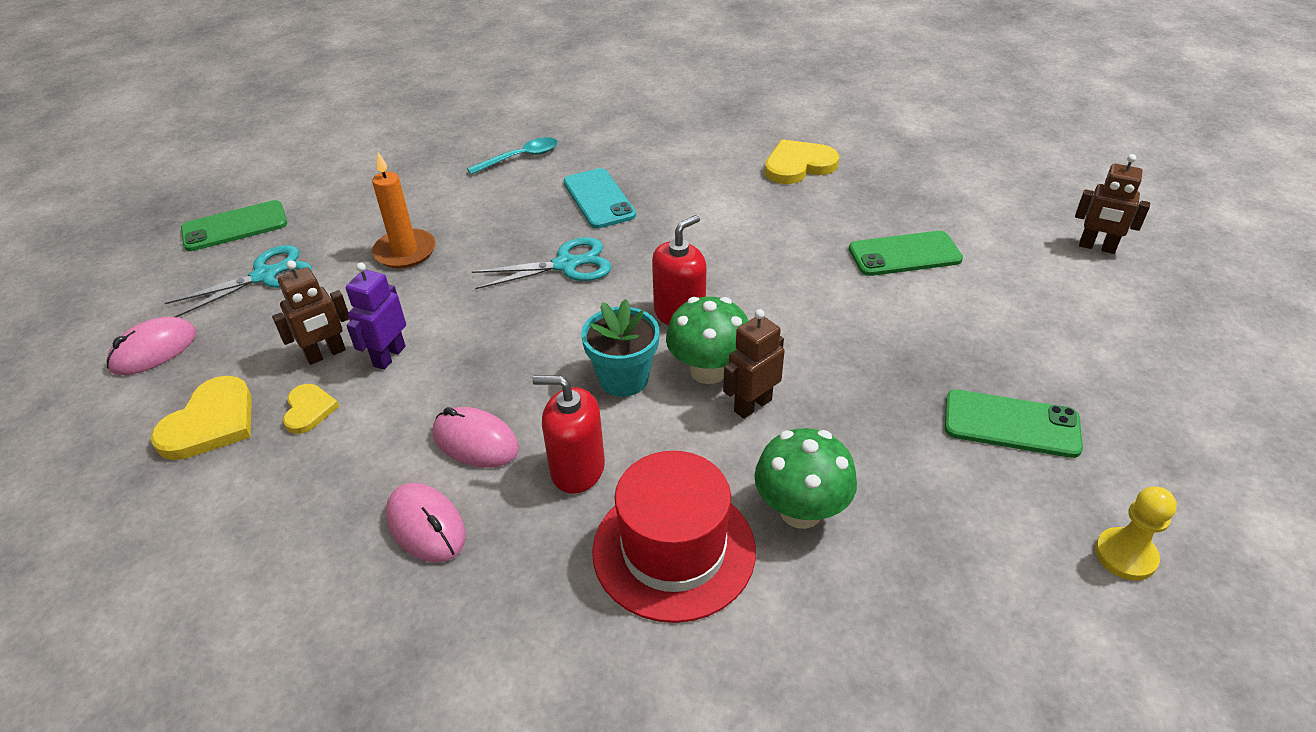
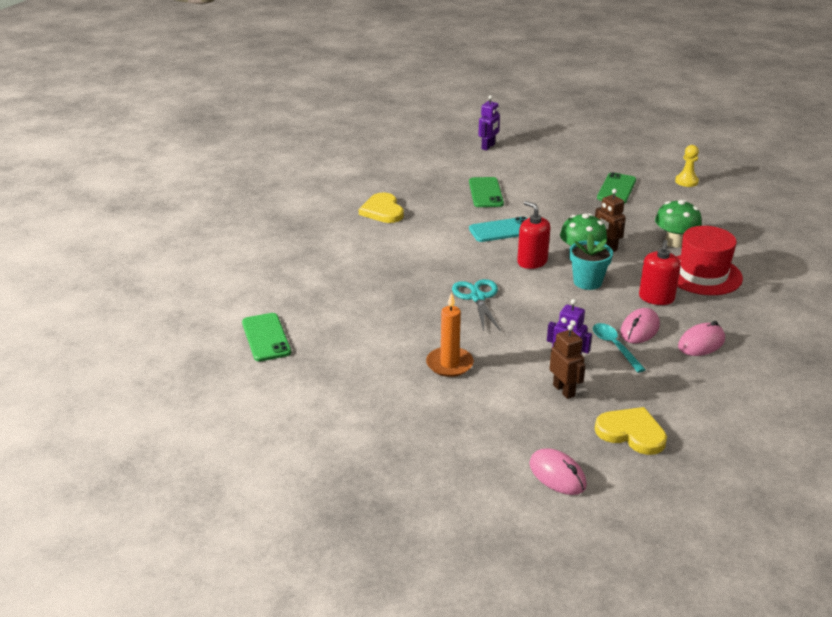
camera: 85 degrees left, 10 degrees down
turquoise scissors [165,245,312,317] -> none
green phone [181,200,287,251] -> green phone moved to [242,313,291,361]
yellow heart [283,384,339,434] -> none
turquoise spoon [467,137,558,175] -> turquoise spoon moved to [593,323,646,373]
turquoise phone [564,168,636,229] -> turquoise phone moved to [469,217,527,242]
brown robot [1075,154,1150,254] -> purple robot [478,95,500,151]

